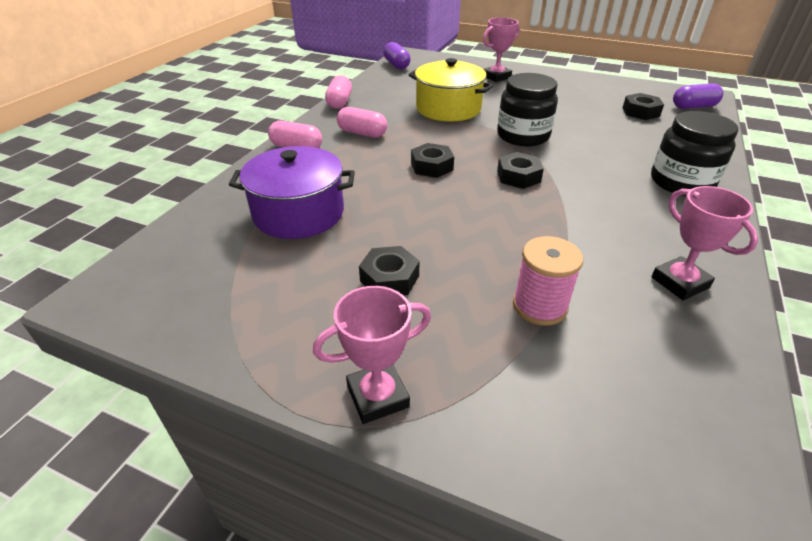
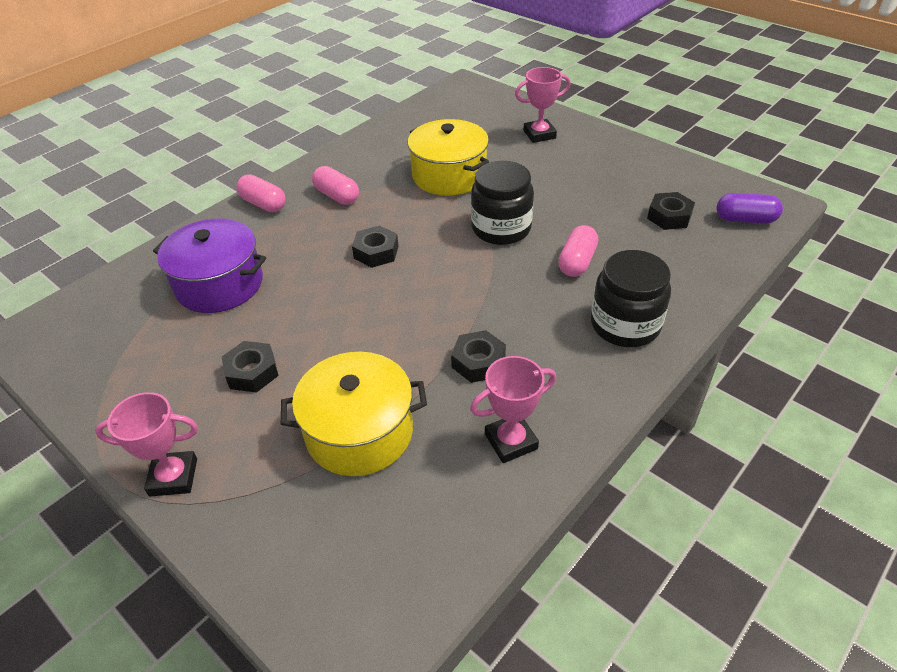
camera: 20 degrees right, 5 degrees up
pink capsule [325,75,352,109] -> pink capsule moved to [558,225,598,277]
purple capsule [383,42,411,69] -> none
black nut [497,152,544,189] -> black nut moved to [451,330,506,383]
pink spool [513,236,583,326] -> yellow pot [281,352,427,476]
pink trophy [651,186,758,300] -> pink trophy turned 75 degrees clockwise [470,356,556,463]

